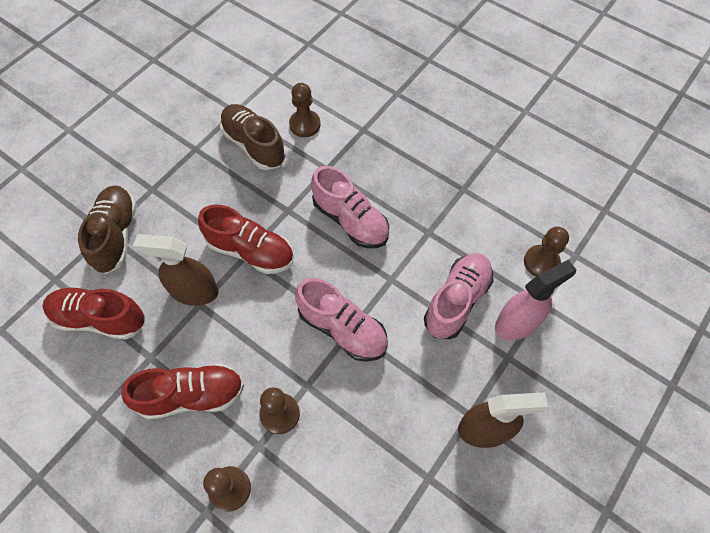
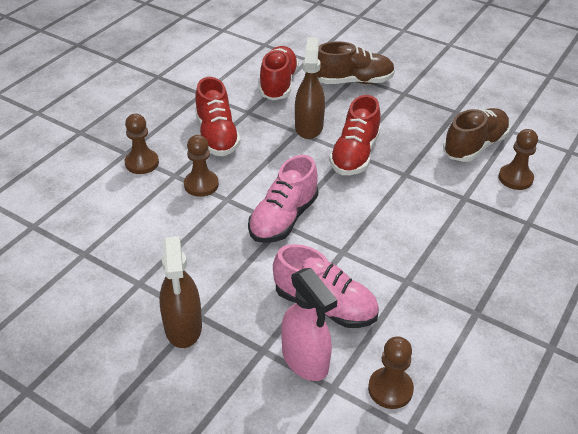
camera: 85 degrees right, 20 degrees down
pink shoe [311,166,389,248] -> none

